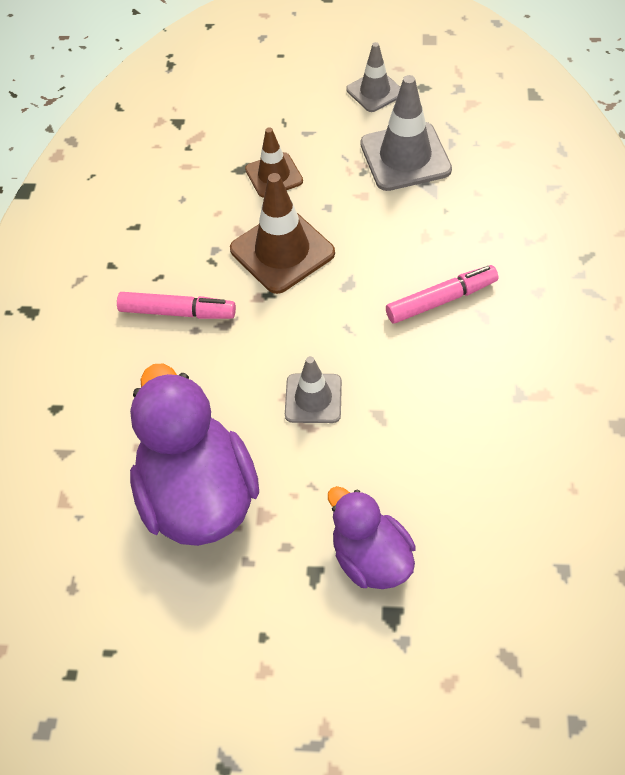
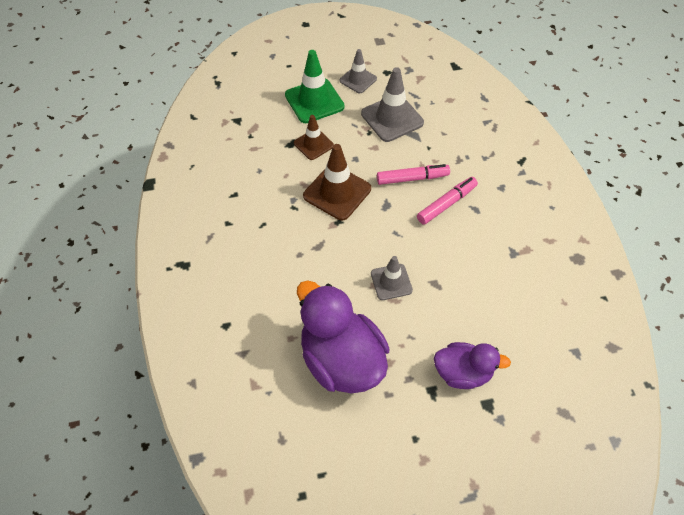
camera: 20 degrees left, 0 degrees up
pink marker [117,292,236,319] -> pink marker moved to [377,164,450,185]
purple duck [328,486,416,589] -> purple duck turned 150 degrees clockwise [434,342,511,389]
none -> green traffic cone [285,50,345,123]

